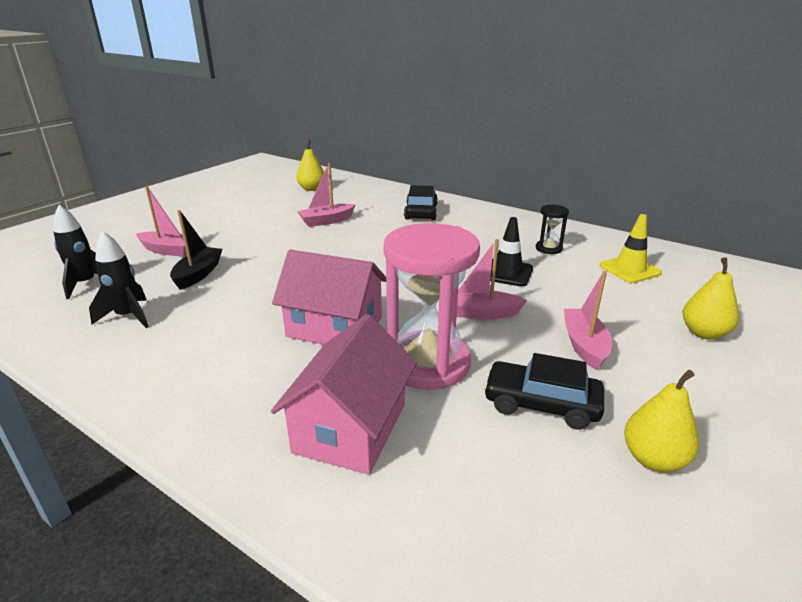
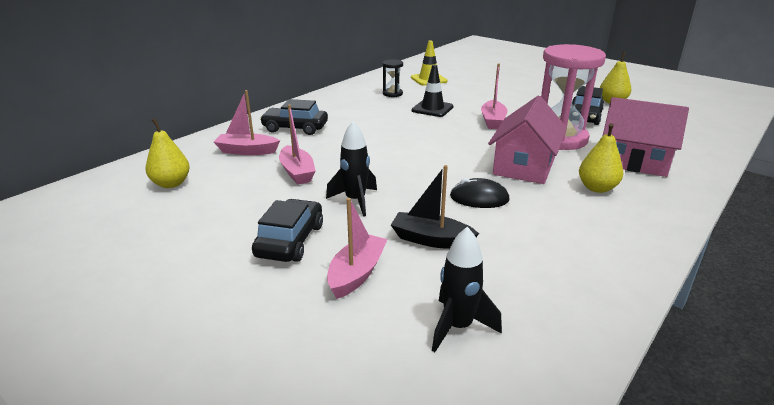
camera: 85 degrees left, 0 degrees up
black rocket [89,231,149,328] -> black rocket moved to [326,121,377,217]
pink boat [564,271,612,370] -> pink boat moved to [214,90,280,155]
yellow pear [683,257,739,340] -> yellow pear moved to [579,123,623,193]
none -> black car [252,199,323,262]
none -> black mouse [450,178,510,208]

